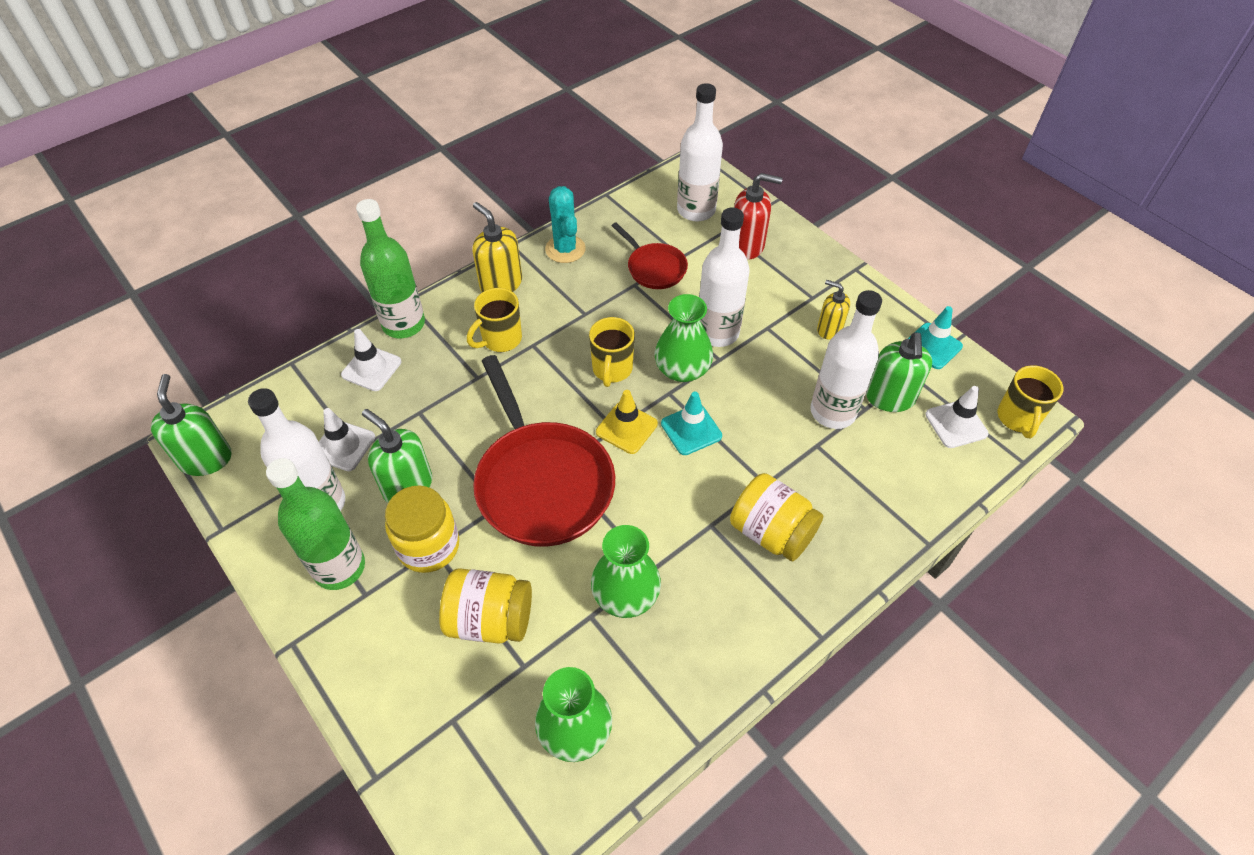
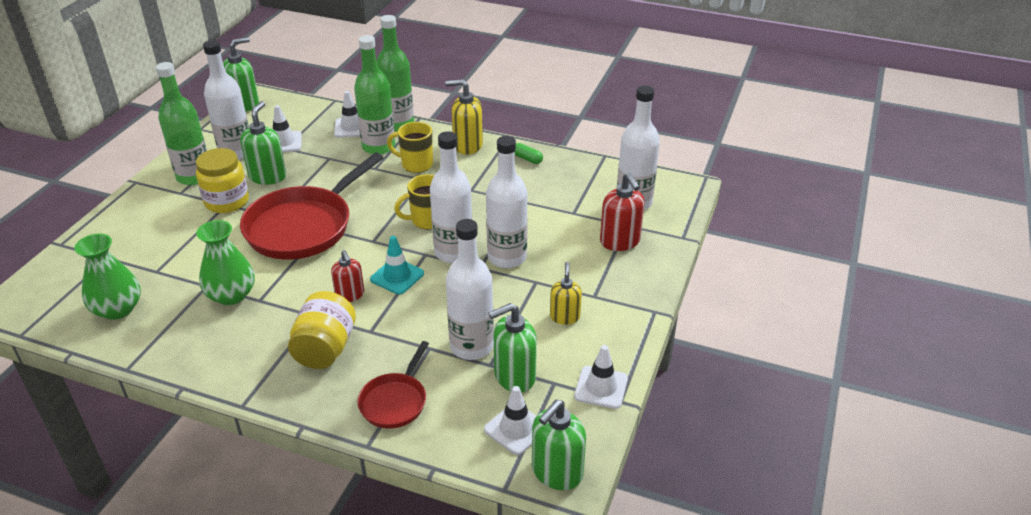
camera: 60 degrees right, 15 degrees down
yellow jar [439,568,532,644] -> none
yellow soap dispenser [472,202,522,292] -> yellow soap dispenser turned 105 degrees counterclockwise [445,79,483,155]
turquoise cactus [545,186,586,263] -> green capsule [515,143,543,164]
yellow traffic cone [596,390,658,454] -> none
red pan [612,222,688,289] -> red pan moved to [357,341,429,429]
green vase [655,294,713,382] -> white bottle [430,131,473,263]
turquoise traffic cone [908,306,963,369] -> white traffic cone [574,345,628,409]
yellow mug [998,365,1063,438] -> green soap dispenser [532,400,586,490]
none -> red soap dispenser [331,250,364,302]
none -> green bottle [354,35,395,154]

